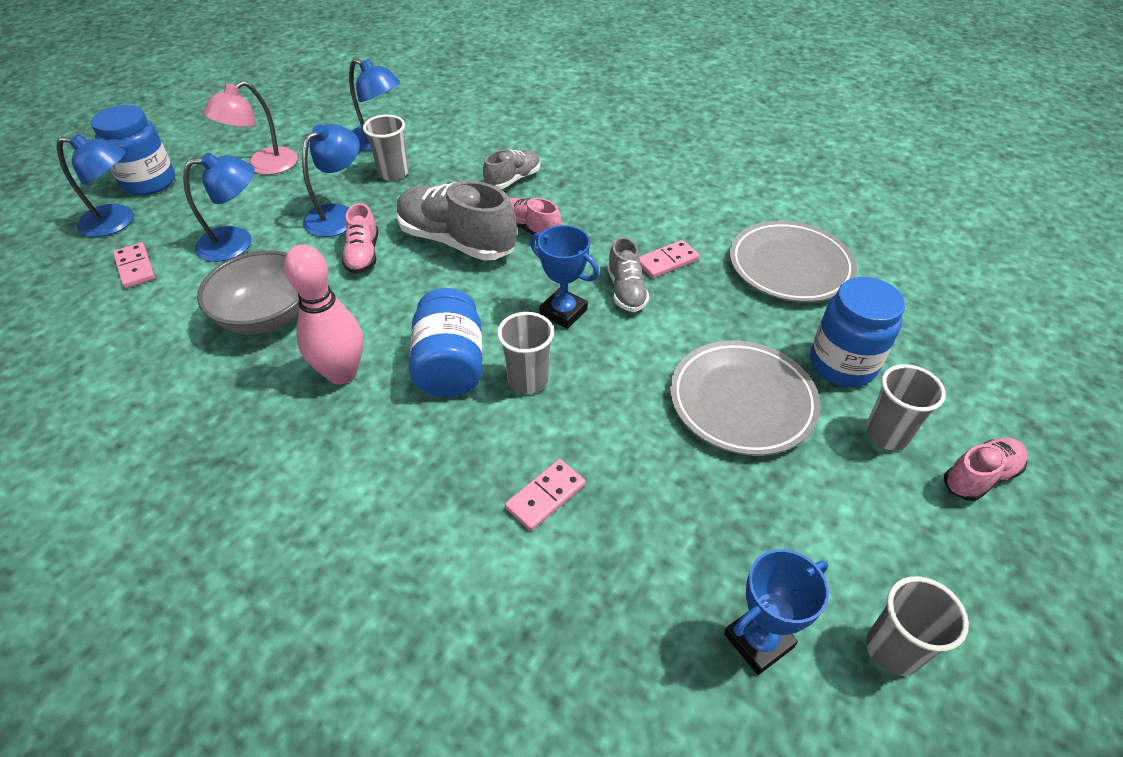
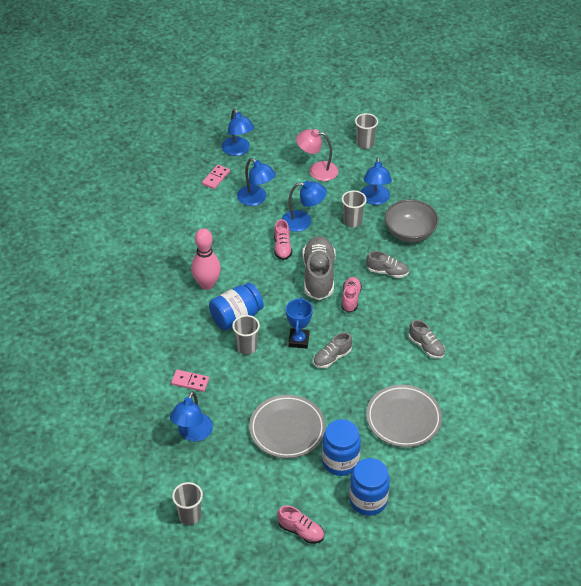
camera: 60 degrees right, 0 degrees up
blue jar [91,105,175,196] -> blue jar moved to [349,458,390,516]
grey bowl [197,250,299,335] -> grey bowl moved to [385,200,439,242]
pink shoe [342,203,378,274] -> pink shoe turned 60 degrees counterclockwise [274,219,292,260]
pink domino [639,240,699,278] -> none
blue trophy [724,549,829,675] -> none
grey cup [865,364,946,450] -> grey cup moved to [355,113,378,149]
none -> blue lamp [170,391,213,442]
none -> grey shoe [409,320,445,359]

